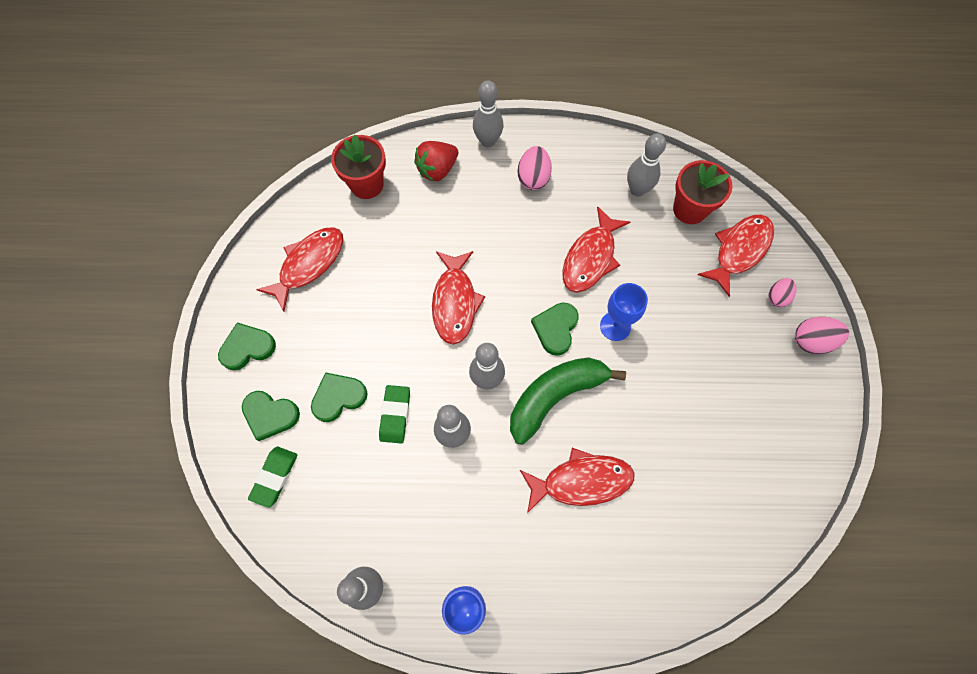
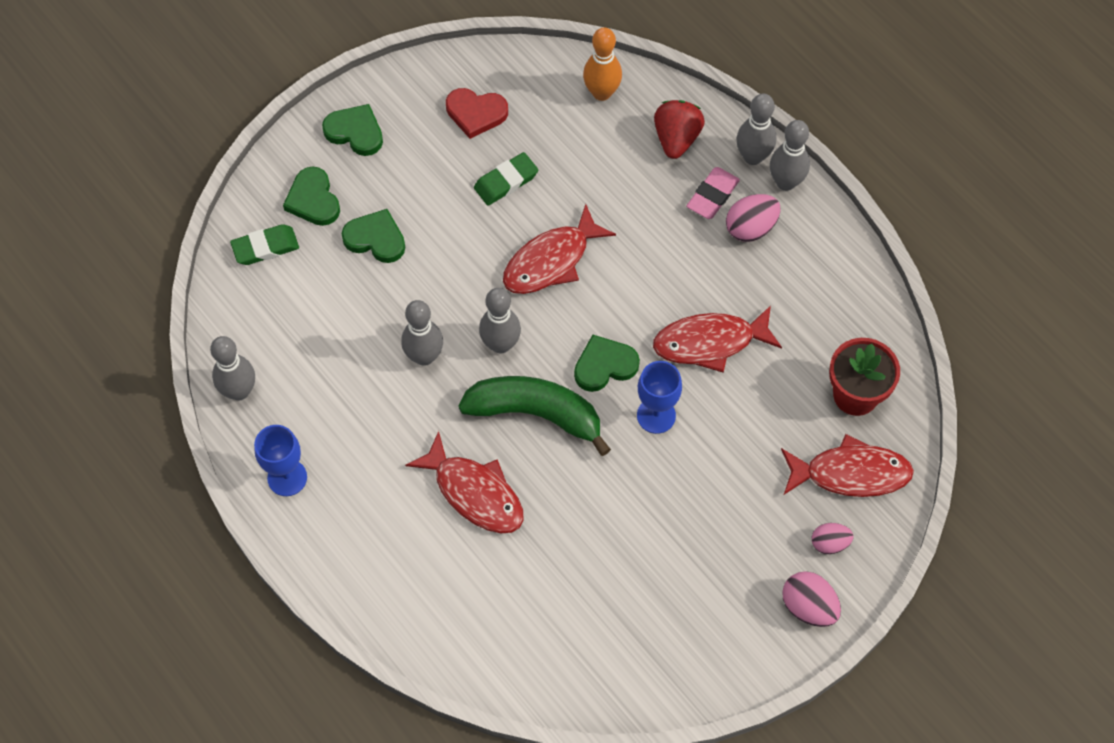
camera: 50 degrees right, 5 degrees down
red fish [256,227,343,312] -> red heart [446,88,508,139]
red flower pot [331,134,386,199] -> orange bowling pin [583,27,622,101]
green eraser [379,385,410,444] -> green eraser moved to [474,152,538,206]
red strawberry [414,141,458,182] -> red strawberry turned 90 degrees clockwise [654,100,705,159]
grey bowling pin [627,133,666,196] -> grey bowling pin moved to [770,120,810,191]
none -> pink eraser [686,167,740,219]

